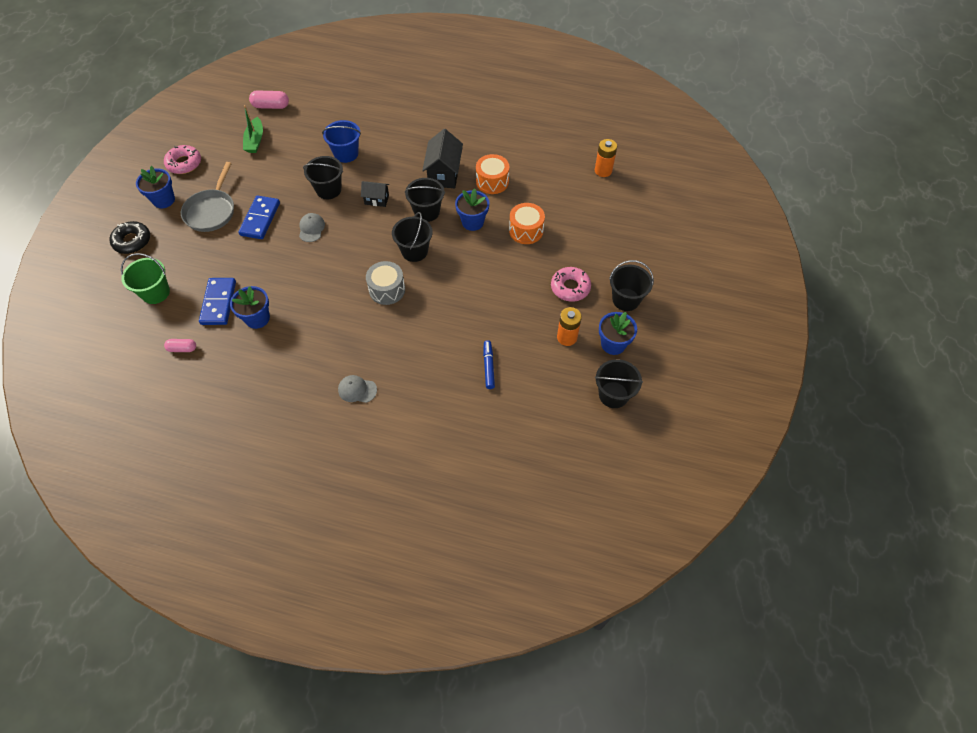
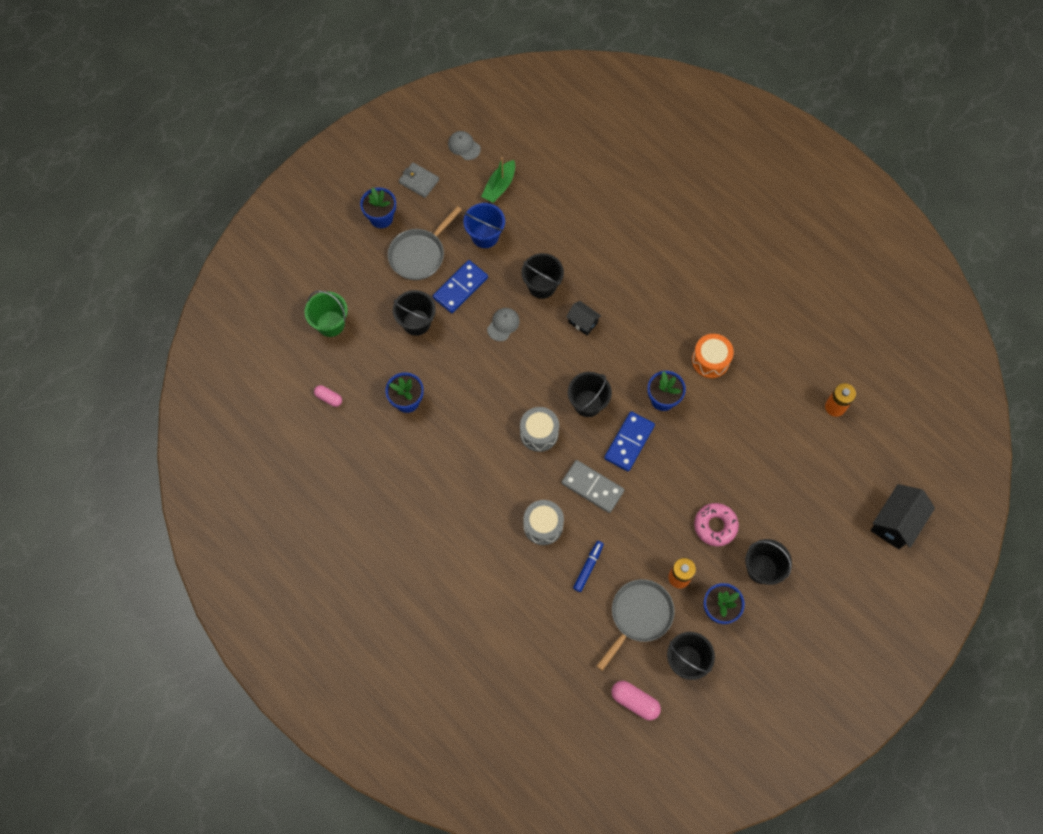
camera: 30 degrees right, 10 degrees up
black donut [110,221,150,254] -> none
pink donut [164,145,201,174] -> grey wallet [399,163,439,198]
blue domino [199,278,236,325] -> blue domino moved to [604,411,655,472]
pink capsule [249,91,289,109] -> pink capsule moved to [611,681,661,720]
blue bucket [322,120,361,163] -> blue bucket moved to [464,203,505,248]
grey cap [338,375,377,403] -> grey cap moved to [448,131,481,160]
black bucket [405,178,445,222] -> black bucket moved to [393,290,436,336]
black house [422,129,463,188] -> black house moved to [871,484,935,549]
orange drum [509,203,545,244] -> none
none -> grey drum [523,500,564,545]
none -> grey domino [561,460,624,513]
none -> grey pan [597,579,674,671]

